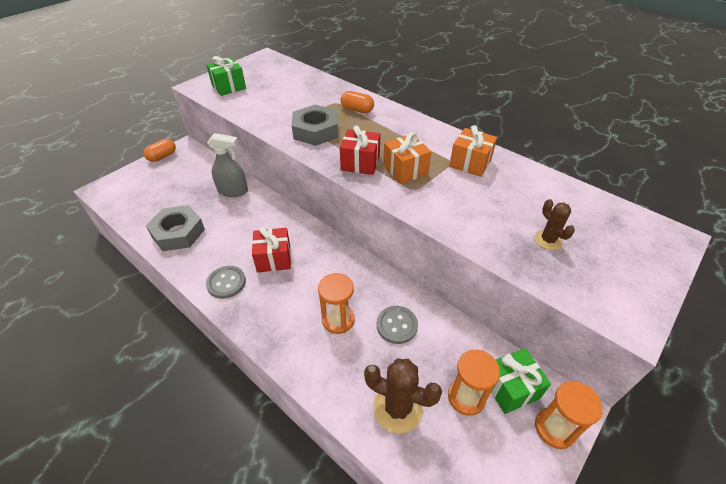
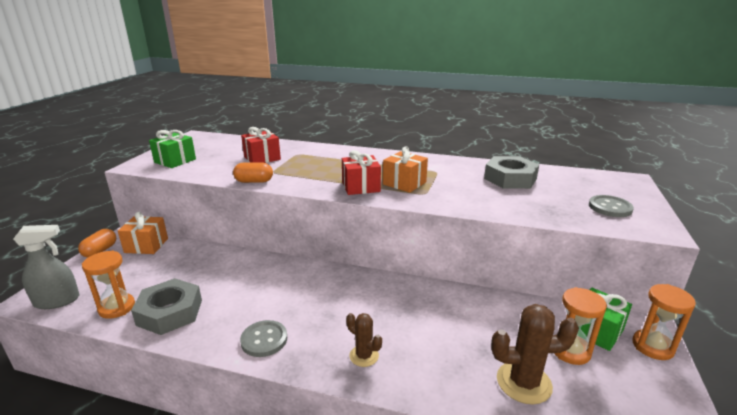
camera: 25 degrees left, 20 degrees down
grey spray bottle [207,133,248,197] -> grey spray bottle moved to [13,225,79,309]
red gift [252,227,291,272] -> red gift moved to [241,127,281,163]
grey nut [292,105,338,146] -> grey nut moved to [484,156,539,189]
orange hourglass [318,273,355,334] -> orange hourglass moved to [82,250,135,319]
orange capsule [341,91,374,113] -> orange capsule moved to [233,162,273,183]
grey button [377,306,418,344] -> grey button moved to [589,195,634,217]
orange gift [449,125,497,177] -> orange gift moved to [118,212,168,254]
brown cactus [535,199,575,250] -> brown cactus moved to [346,313,382,367]

